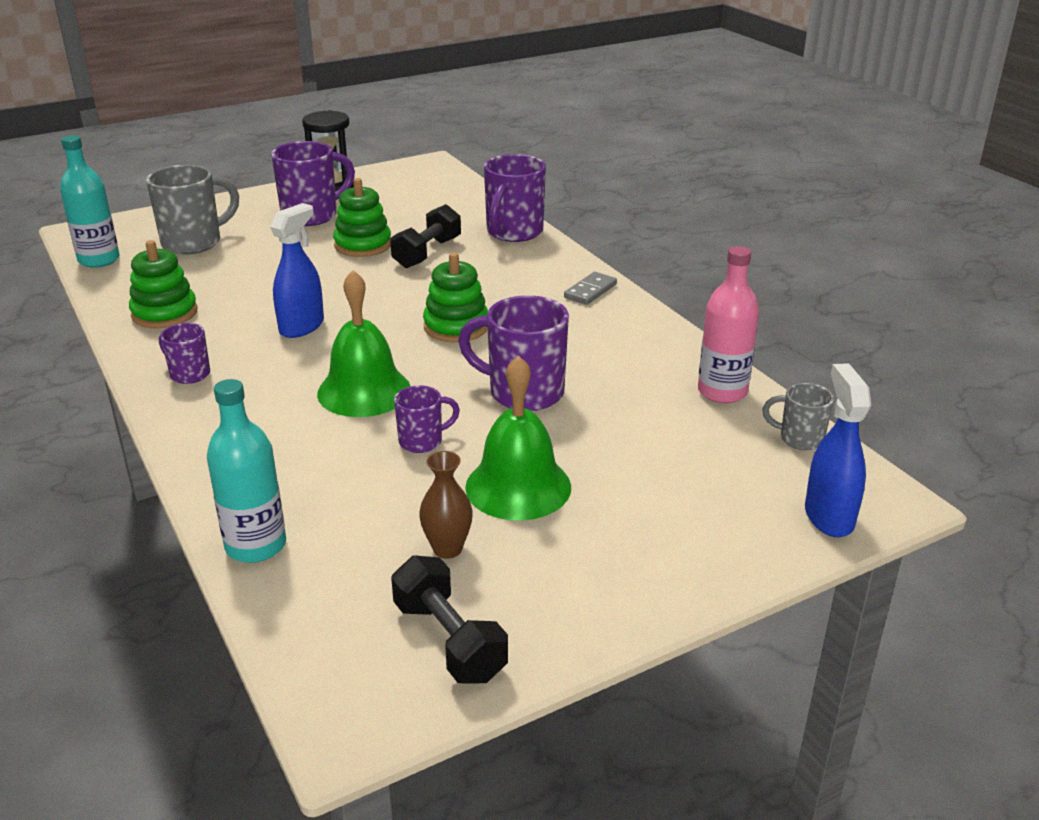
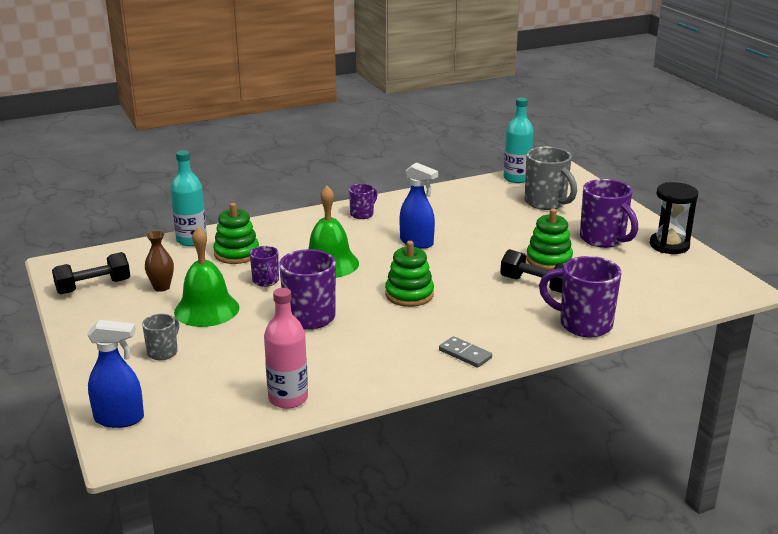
camera: 95 degrees right, 5 degrees down
green stacking toy [129,240,197,328] -> green stacking toy moved to [213,203,259,264]
grey mug [762,383,834,450] -> grey mug moved to [142,314,179,360]

